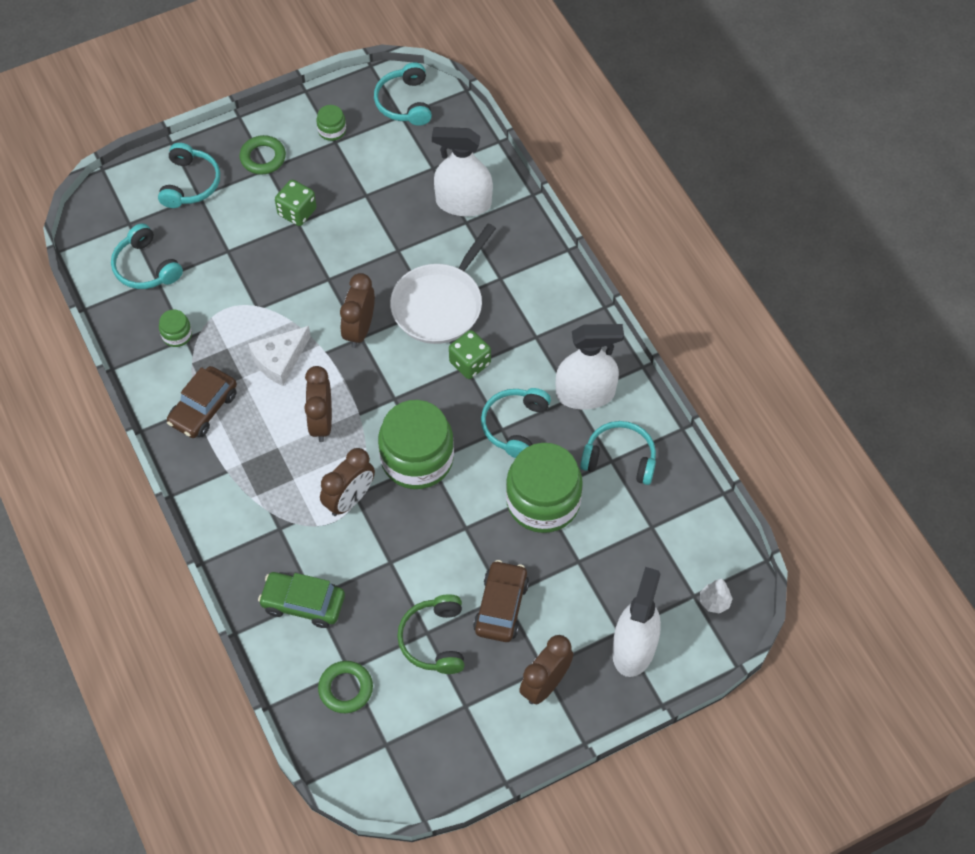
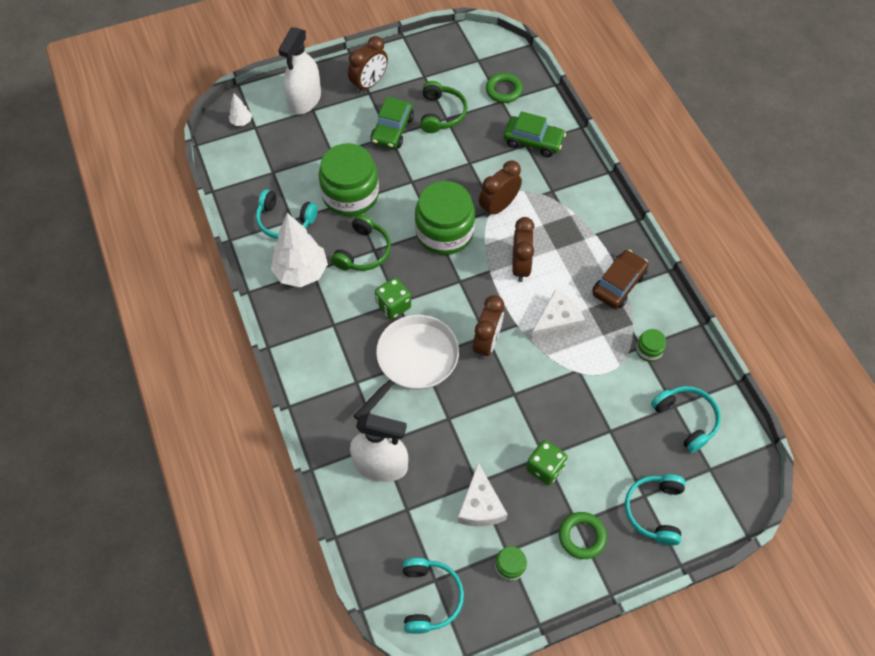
camera: 175 degrees left, 0 degrees up
brown car [473,560,529,642] -> green car [371,97,414,149]
turquoise headphones [481,388,551,458] -> green headphones [331,214,391,271]
white spray bottle [556,324,624,409] -> white tree [271,213,328,287]
none -> white cheese [457,463,507,527]

